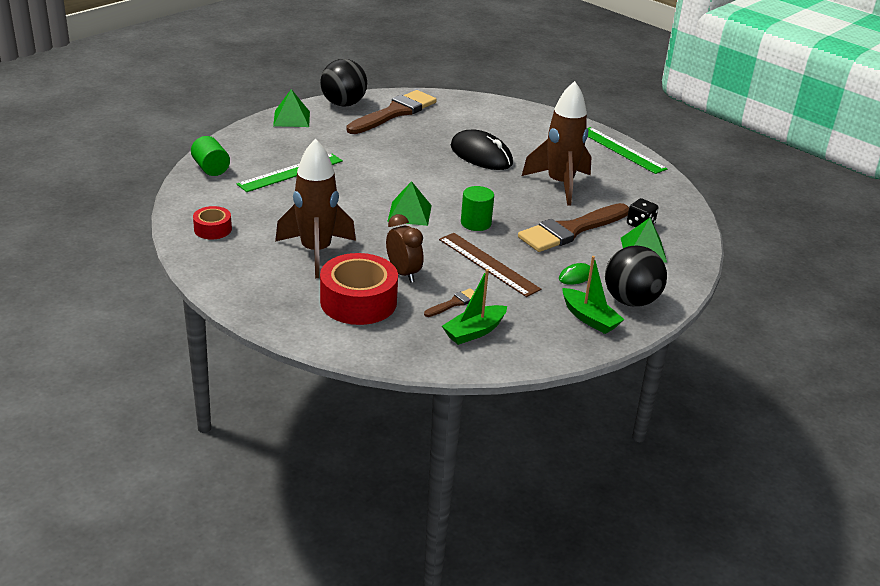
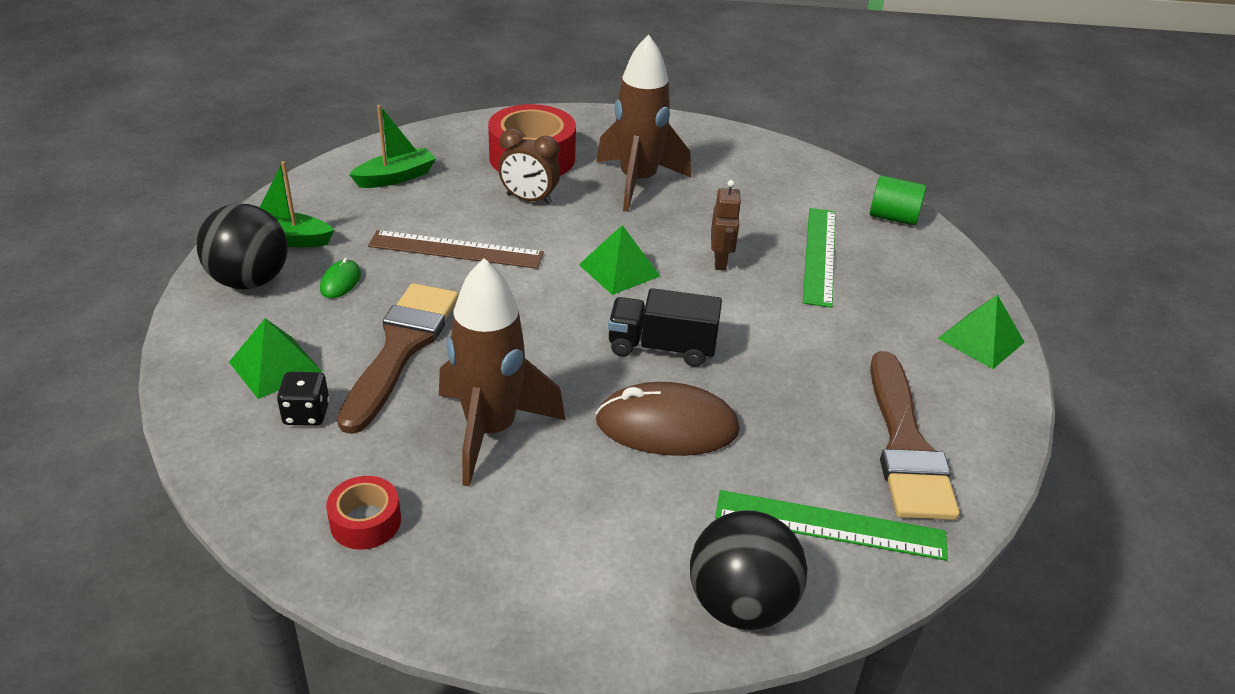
camera: 140 degrees right, 5 degrees up
red tape [193,206,232,239] -> red tape moved to [326,476,401,550]
black ball [320,59,367,107] -> black ball moved to [690,510,808,630]
brown brush [424,288,475,317] -> none
green boat [442,269,507,345] -> green boat turned 45 degrees clockwise [349,105,436,188]
black mouse [451,130,513,170] -> brown mouse [596,382,740,456]
green cylinder [461,186,494,231] -> none
green ruler [588,127,667,174] -> green ruler moved to [715,490,948,561]
none -> black truck [608,288,722,367]
none -> brown robot [711,180,742,270]

